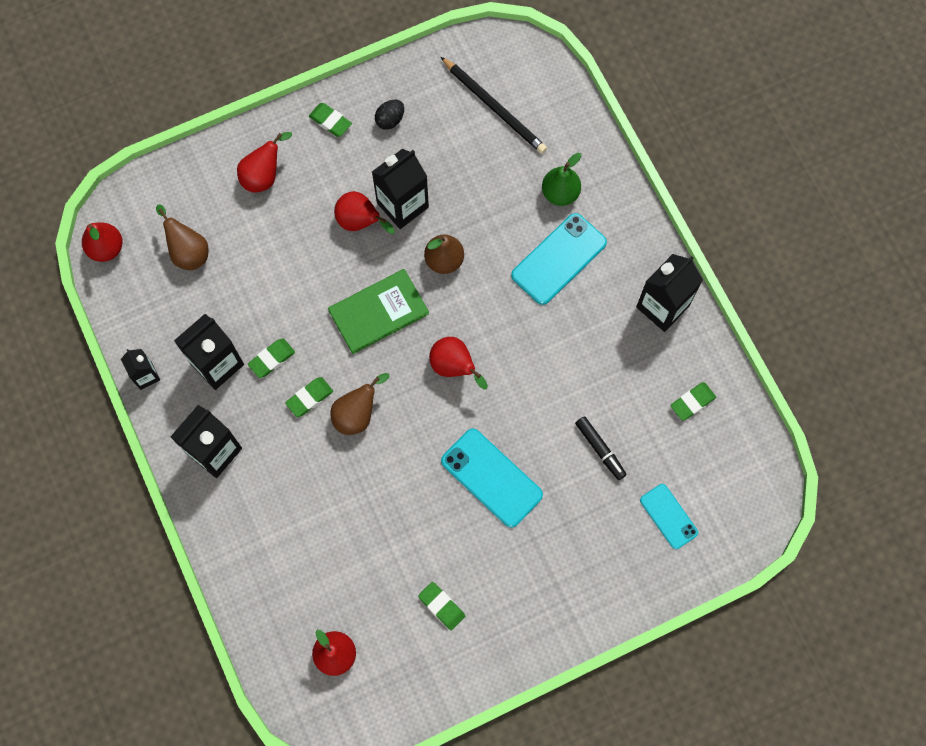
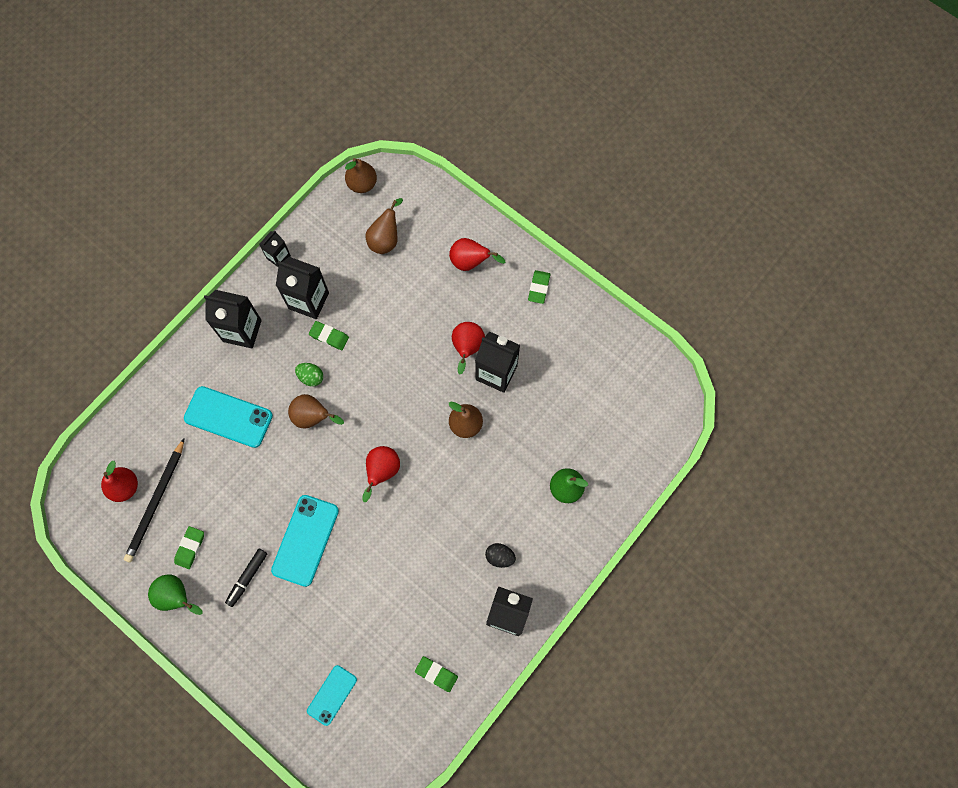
camera: 65 degrees right, 0 degrees up
red pear [82,223,123,262] -> brown pear [345,158,377,193]
green eraser [285,377,333,417] -> green egg [295,363,323,386]
green book [328,269,429,354] -> none
black egg [375,100,404,130] -> black egg moved to [485,543,516,568]
black pencil [441,57,547,154] -> black pencil moved to [124,439,184,562]
turquoise phone [511,213,607,305] -> turquoise phone moved to [184,386,273,448]
black marker [575,416,627,480] -> black marker moved to [225,548,268,607]
none -> green pear [148,574,203,615]

